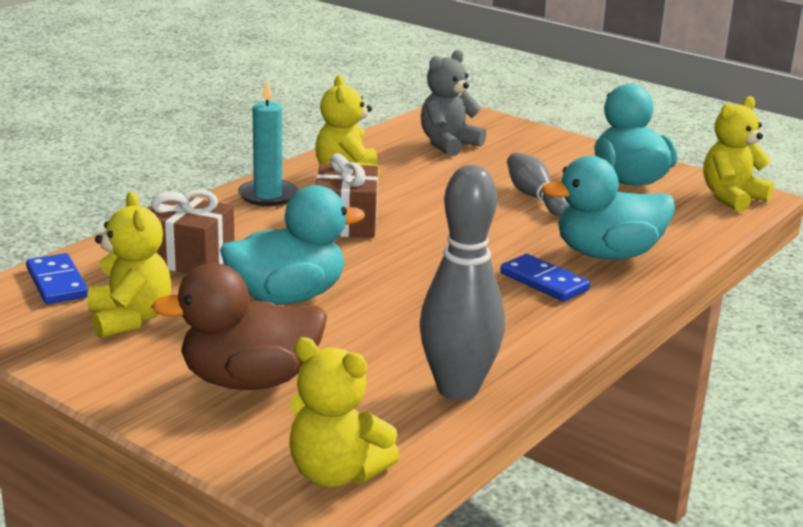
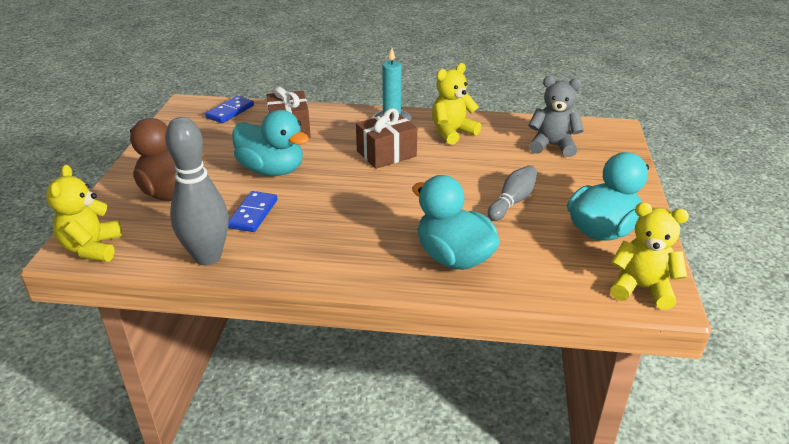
camera: 60 degrees right, 10 degrees up
yellow teddy bear [87,191,171,338] -> none
blue domino [500,254,590,302] -> blue domino moved to [228,191,277,232]

